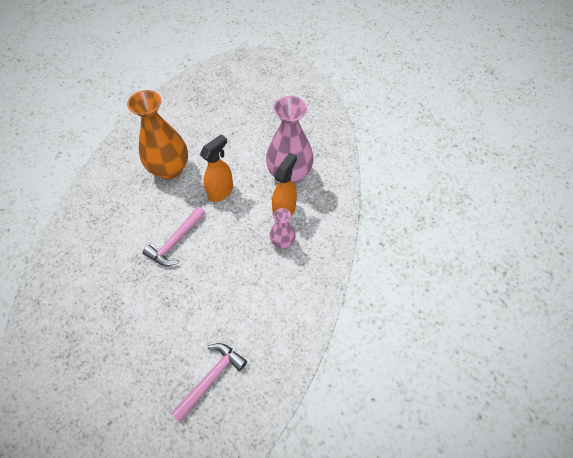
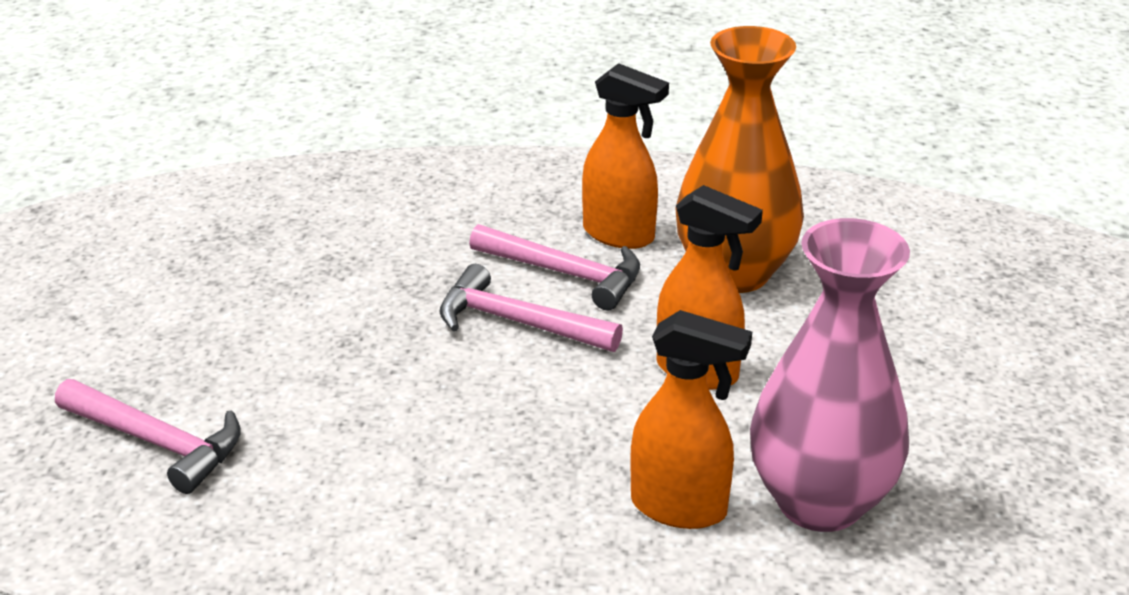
camera: 80 degrees right, 25 degrees down
pink vase [269,208,296,249] -> none
none -> pink hammer [469,224,640,311]
none -> orange spray bottle [582,63,669,249]

